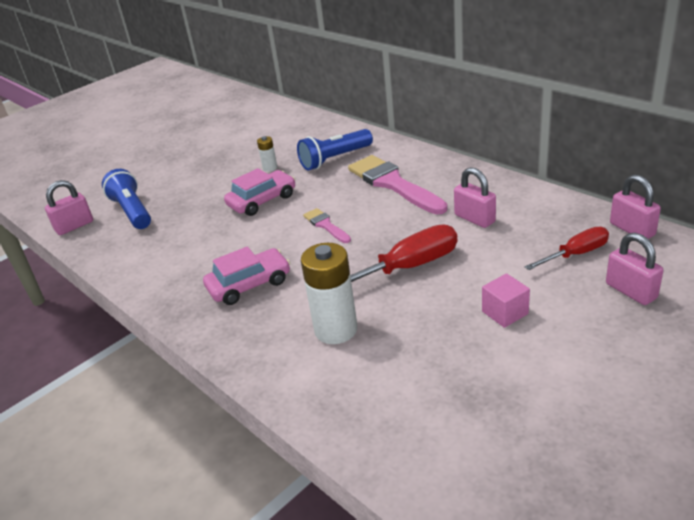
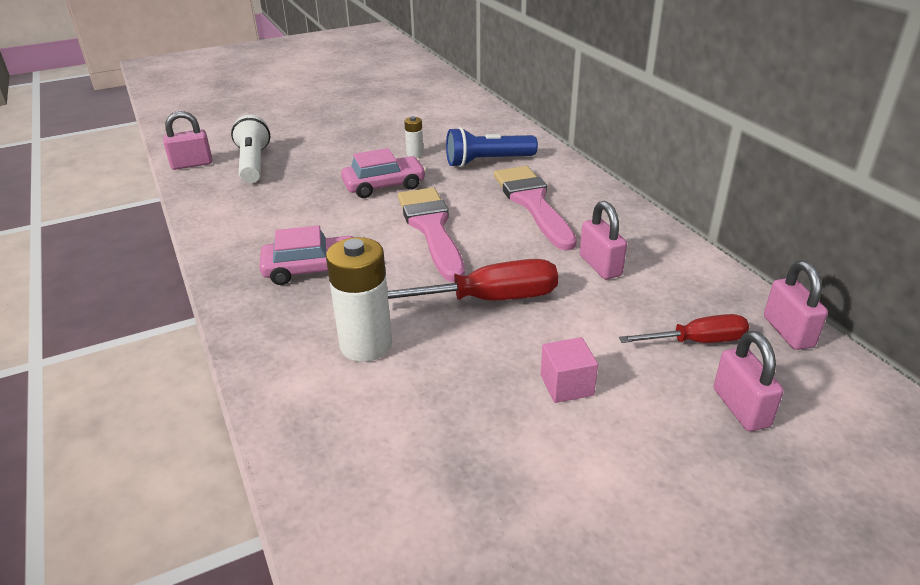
camera: 15 degrees right, 0 degrees up
blue flashlight [102,169,151,229] -> white flashlight [231,115,270,183]
pink brush [303,208,351,243] -> pink brush [398,187,465,282], size x2.00

